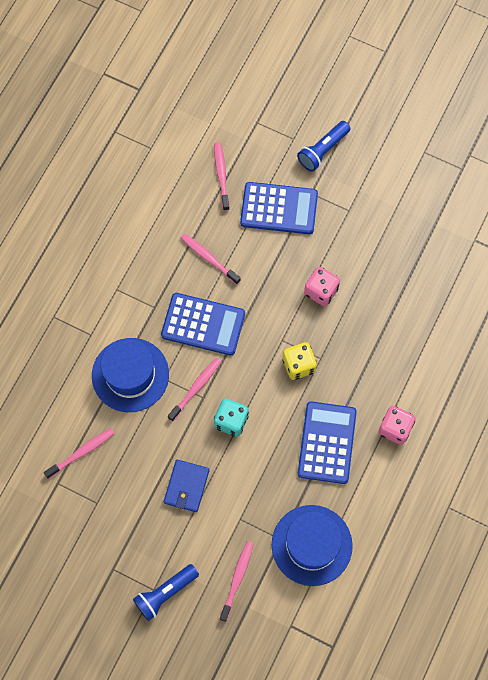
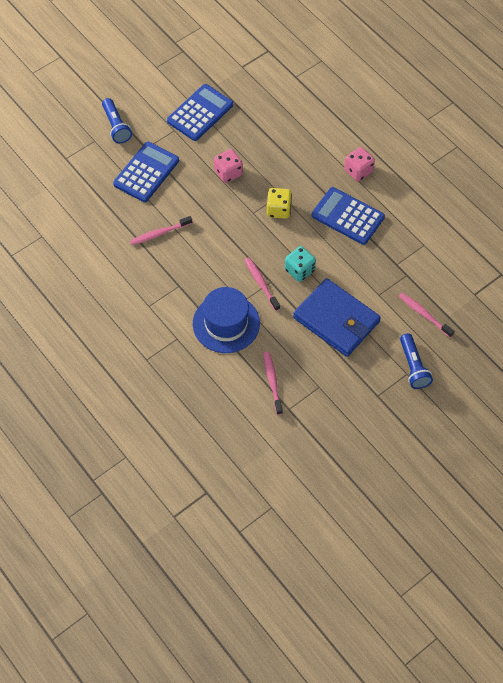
camera: 65 degrees left, 10 degrees down
blue calculator [161,293,245,356] -> blue calculator moved to [167,84,233,141]
blue wallet [164,460,209,512] -> blue wallet [293,278,381,357], size x1.82
pink toothbrush [214,142,230,211] -> none
blue hat [272,505,353,586] -> none

